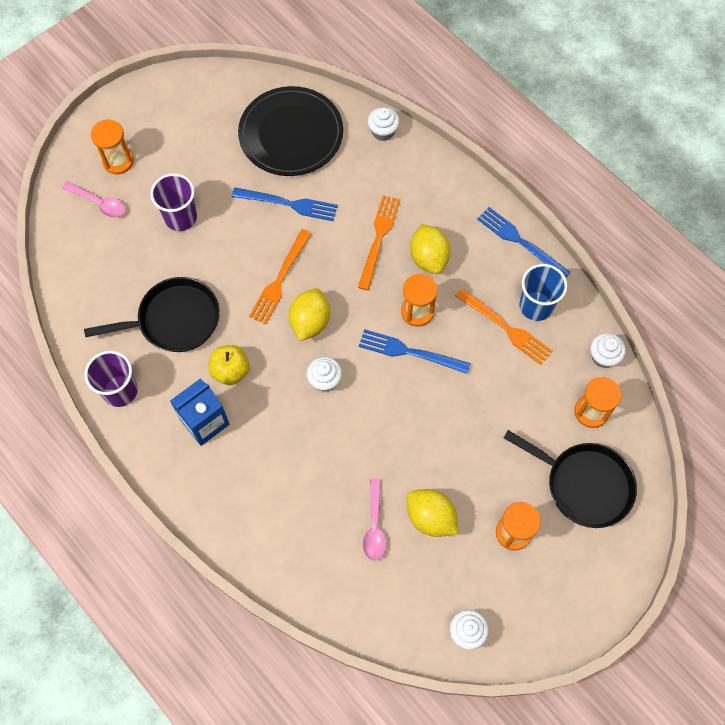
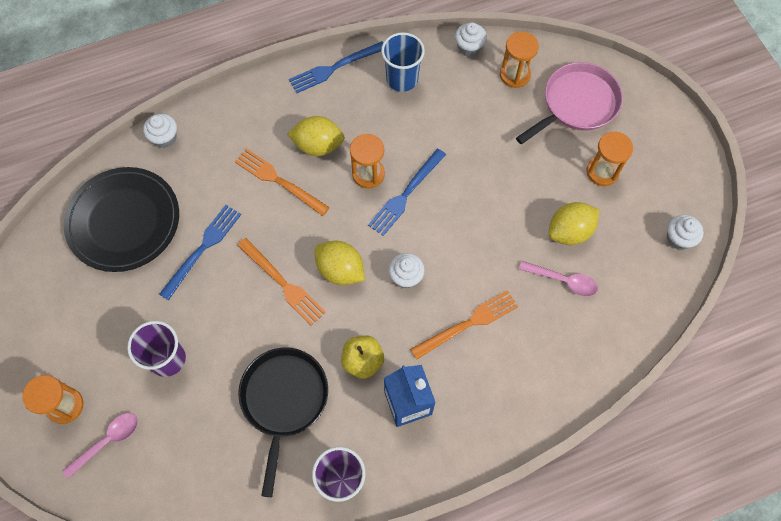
camera: 70 degrees left, 0 degrees up
orange fork [455,288,552,365] -> orange fork moved to [410,290,519,360]
black pan [504,430,637,528] -> pink pan [516,62,623,144]

